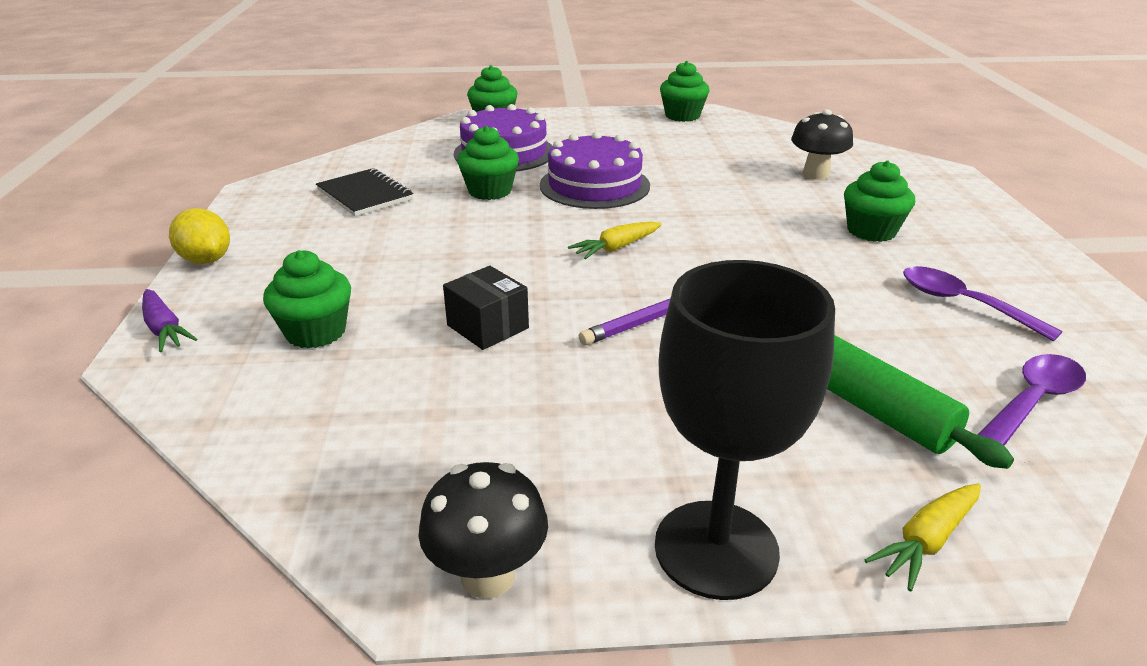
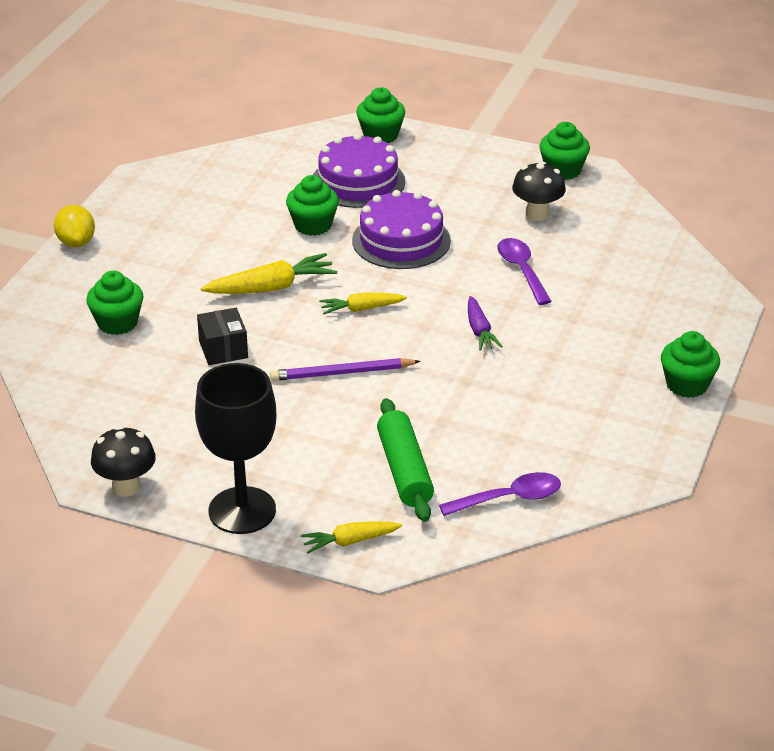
camera: 25 degrees right, 5 degrees up
purple carrot [142,289,197,352] -> purple carrot moved to [468,296,503,351]
black notebook [316,168,413,216] -> none
black mushroom [791,109,853,180] -> black mushroom moved to [512,161,566,221]
green cupcake [844,160,915,242] -> green cupcake moved to [661,331,720,398]
purple spoon [903,266,1063,341] -> purple spoon moved to [498,238,552,305]
none -> yellow carrot [201,253,337,294]

